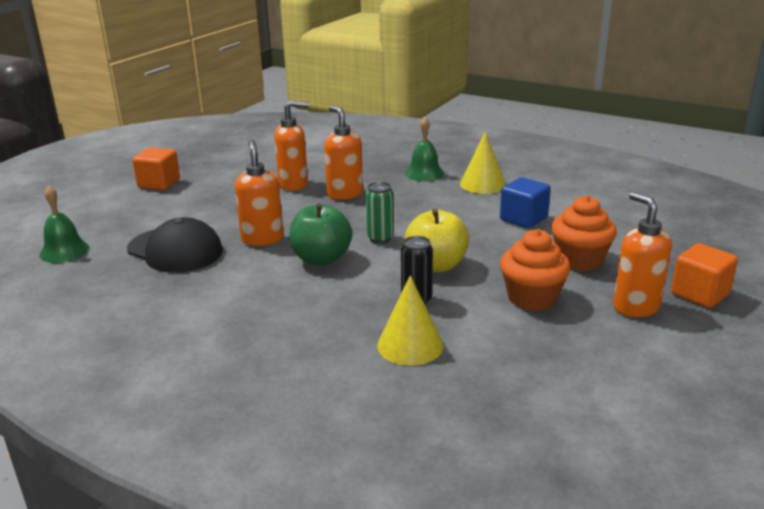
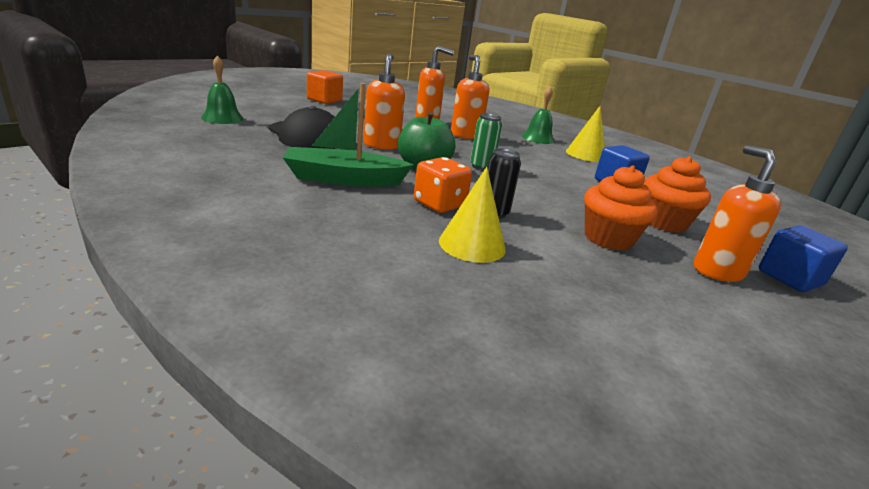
camera: 10 degrees right, 0 degrees up
yellow apple [405,208,469,272] -> none
orange cube [671,243,738,308] -> blue cube [758,225,848,292]
none -> green boat [283,83,414,187]
none -> orange dice [414,157,472,213]

